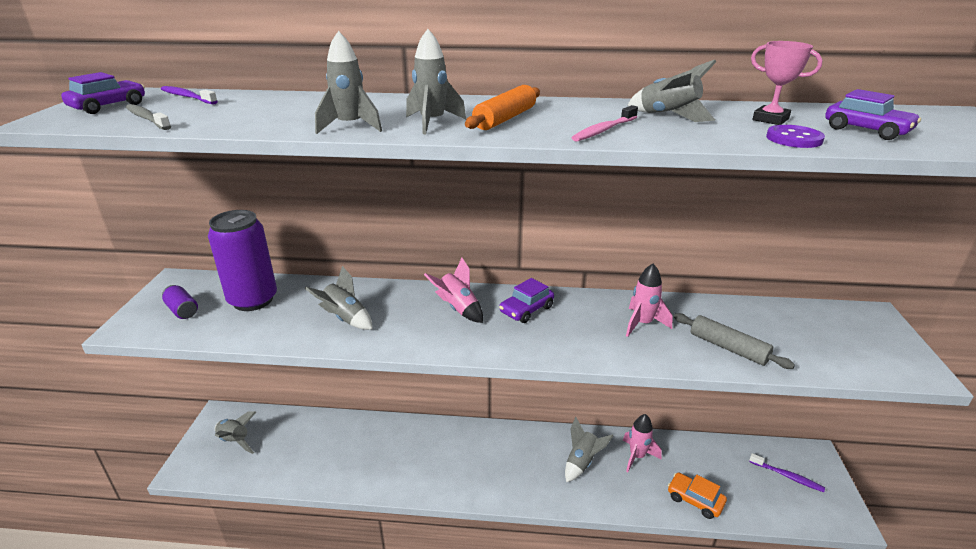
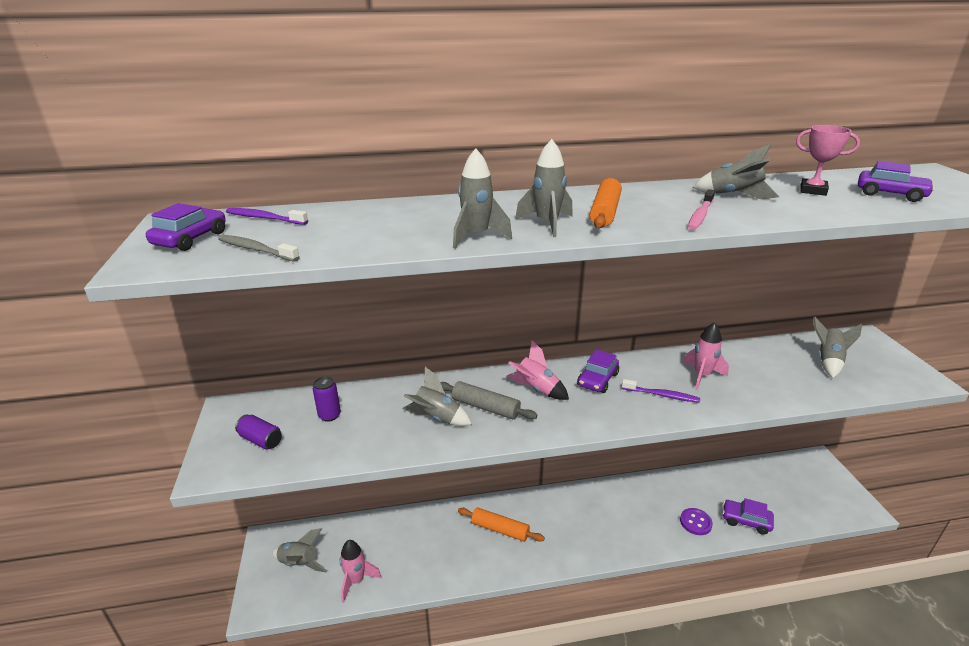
camera: 15 degrees left, 0 degrees up
purple can [208,210,277,311] -> purple can [313,377,341,422], size x0.45
grey rocket [565,417,613,482] -> grey rocket moved to [813,316,862,378]
pink rocket [623,414,662,472] -> pink rocket moved to [340,540,382,603]
orange car [668,473,727,519] -> purple car [723,498,774,535]
grey rolling pin [674,313,795,369] -> grey rolling pin moved to [440,381,537,419]
purple toothbrush [749,453,825,492] -> purple toothbrush moved to [622,379,700,403]
purple button [766,125,825,148] -> purple button moved to [680,508,713,535]
none -> orange rolling pin [458,507,545,542]

